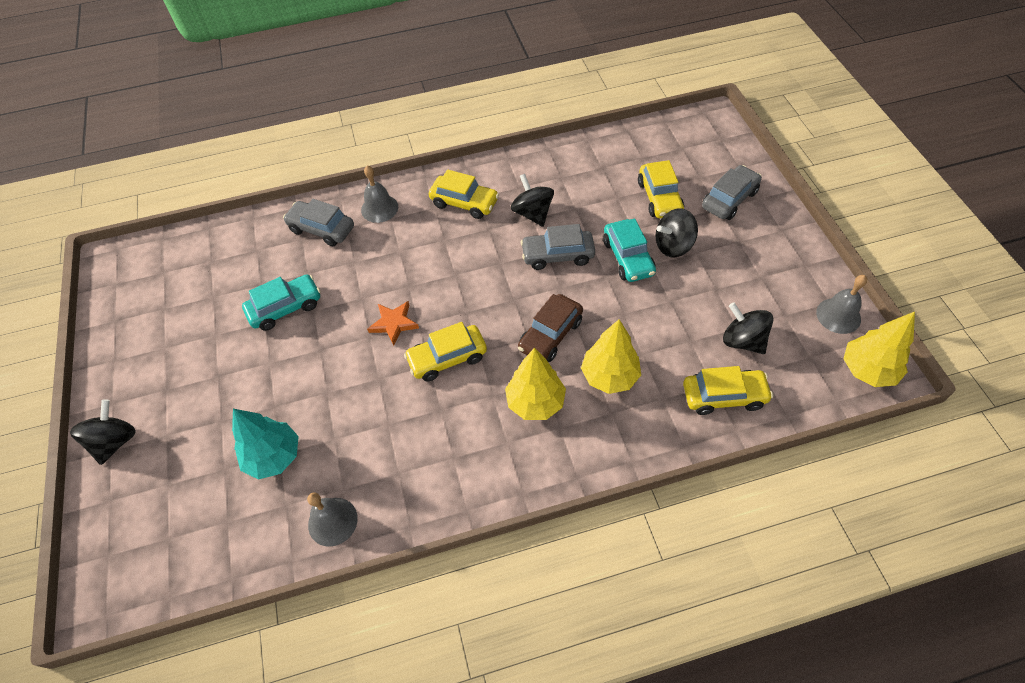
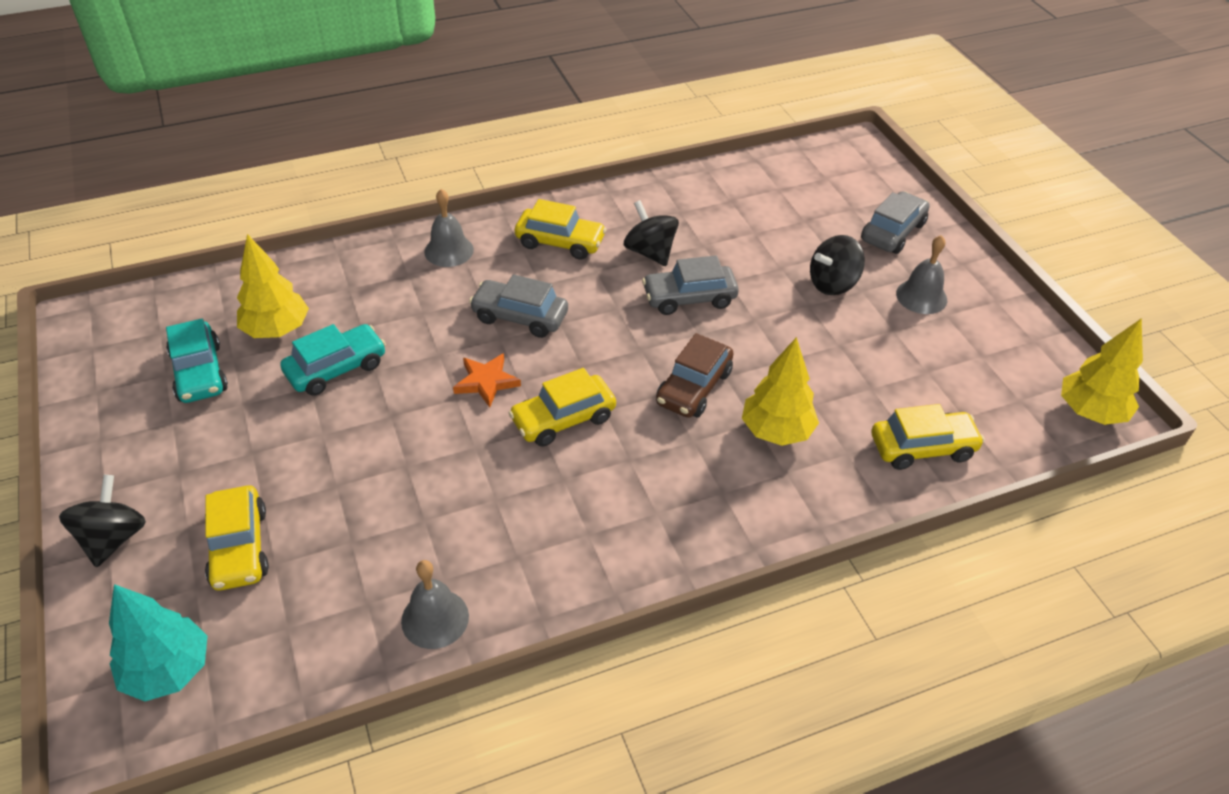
camera: 10 degrees left, 10 degrees down
turquoise tree [232,409,299,480] -> turquoise tree moved to [109,584,208,701]
grey car [283,199,354,246] -> grey car moved to [469,274,568,338]
yellow tree [505,348,566,420] -> yellow tree moved to [237,234,309,338]
turquoise car [603,218,656,282] -> turquoise car moved to [166,319,228,403]
yellow car [638,160,684,218] -> yellow car moved to [205,485,269,591]
black spinning top [723,303,774,354] -> none
grey bell [816,275,867,334] -> grey bell moved to [896,235,947,314]

